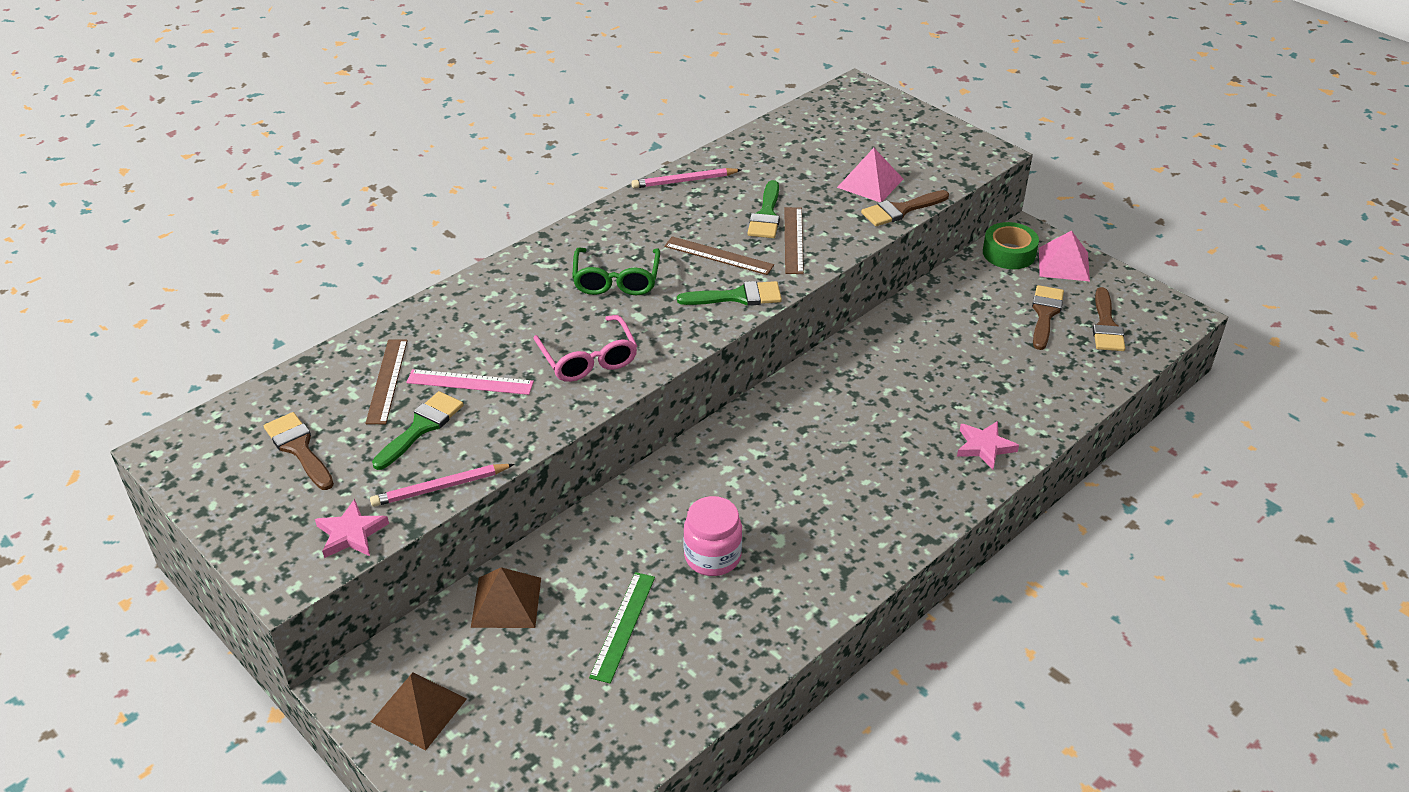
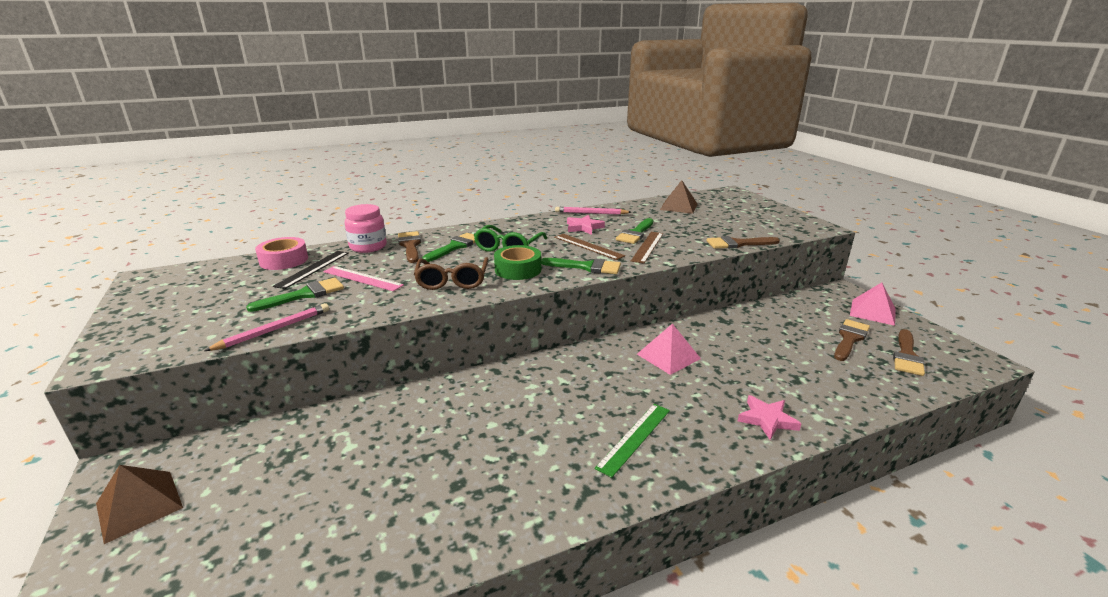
camera: 20 degrees right, 15 degrees down
brown brush [264,412,334,490] -> brown brush moved to [398,231,421,263]
pink star [315,499,389,558] -> pink star moved to [567,215,605,235]
brown ruler [365,340,408,424] -> black ruler [273,251,349,289]
pink pencil [370,464,515,507] -> pink pencil turned 135 degrees clockwise [204,303,329,351]
brown pyramid [471,567,541,628] -> brown pyramid moved to [660,180,697,214]
pink glasses [534,315,637,382] -> brown glasses [414,257,488,290]
green ruler [589,572,655,684] -> green ruler moved to [595,404,670,478]
pink jar [683,496,742,576] -> pink jar moved to [345,204,387,253]
pink pyramid [837,148,903,202] -> pink pyramid moved to [637,323,701,375]
green tape [983,222,1039,269] -> green tape moved to [494,245,541,280]
none -> pink tape [255,237,308,270]
none -> green brush [422,233,475,262]

